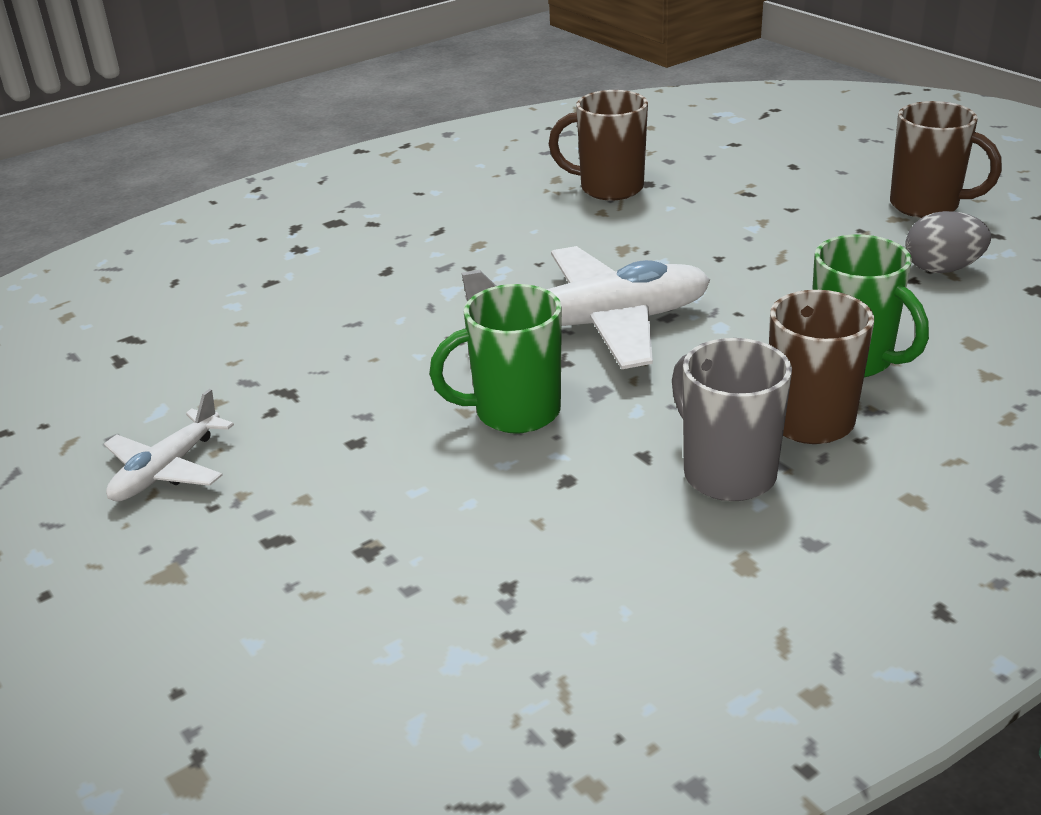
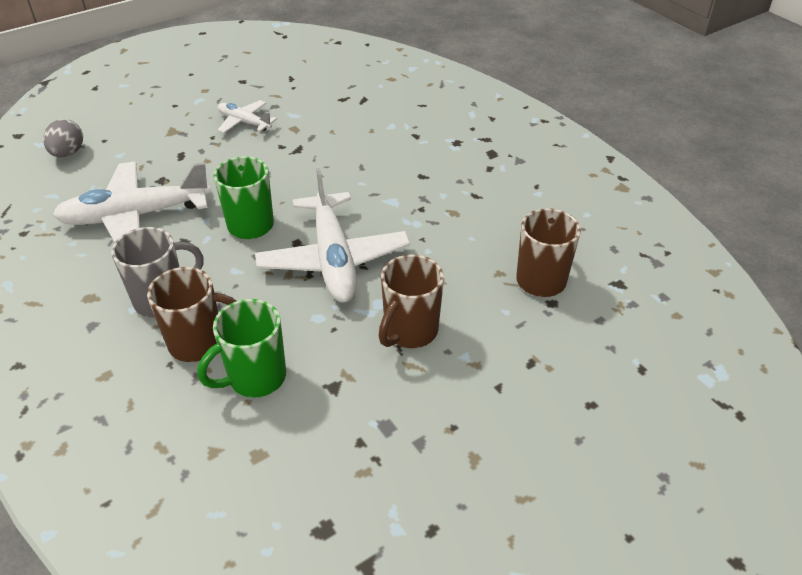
camera: 90 degrees right, 10 degrees up
brown mug [890,101,1002,218] -> brown mug moved to [378,255,444,348]
grey egg [906,211,991,273] -> grey egg moved to [43,119,83,158]
none -> white plane [53,161,212,242]

